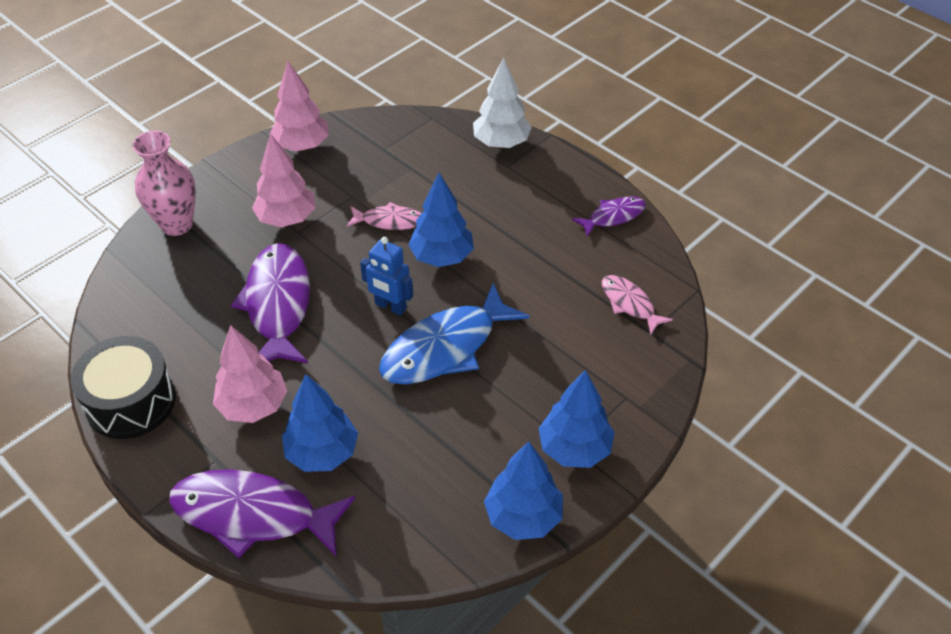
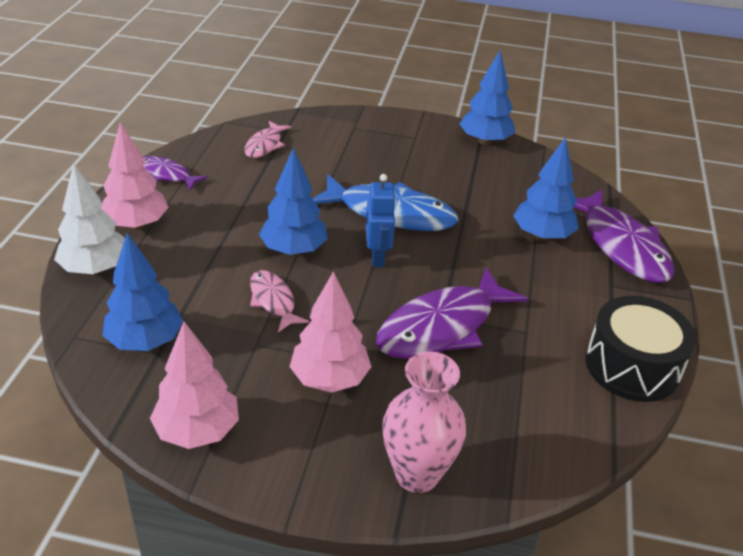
camera: 125 degrees left, 10 degrees down
pink tree [213,325,287,423] -> pink tree moved to [101,122,168,230]
blue tree [538,370,614,468] -> blue tree moved to [102,233,183,351]

